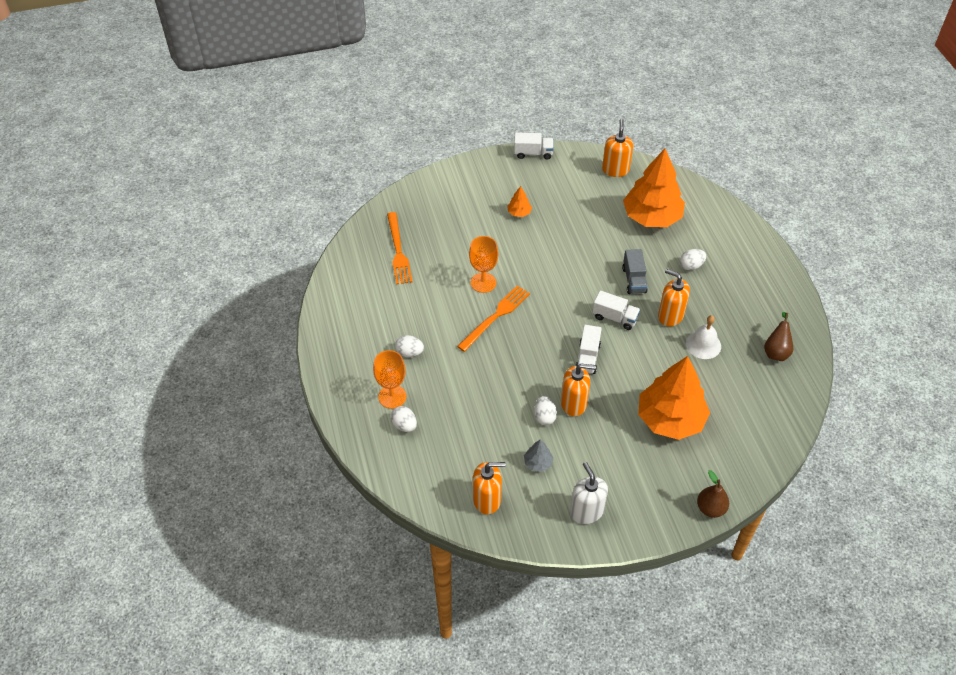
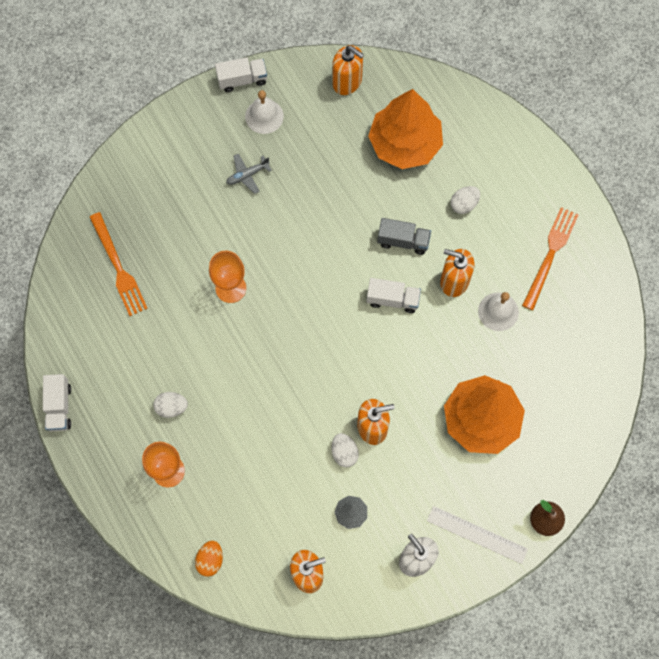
camera: 15 degrees left, 20 degrees up
white egg [391,406,417,432] -> none
orange fork [457,285,530,352] -> orange fork moved to [522,207,579,310]
orange tree [507,186,532,217] -> grey plane [226,153,272,194]
white truck [576,325,602,374] -> white truck moved to [43,374,71,432]
orange soap dispenser [602,119,633,177] -> orange soap dispenser turned 135 degrees clockwise [332,45,364,95]
grey truck [622,249,648,294] -> grey truck turned 60 degrees counterclockwise [377,218,431,255]
brown pear [764,312,793,361] -> none
none -> orange egg [195,541,223,577]
none -> white bell [245,90,284,134]
none -> white ruler [427,506,528,564]

